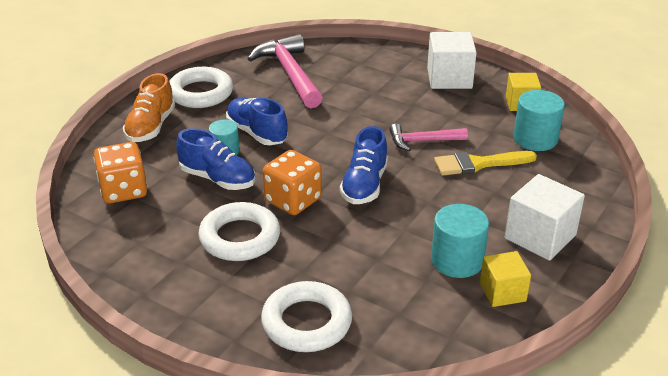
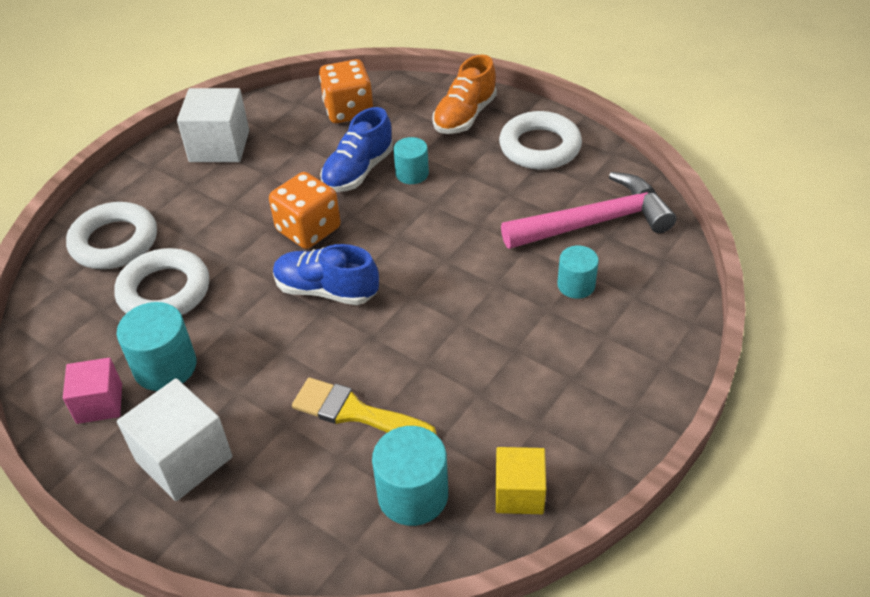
camera: 95 degrees right, 10 degrees up
orange shoe [123,73,175,142] -> orange shoe turned 75 degrees counterclockwise [432,55,497,134]
white ring [198,202,280,261] -> white ring moved to [114,248,209,315]
blue shoe [226,98,288,145] -> none
pink hammer [389,124,468,151] -> none
white cube [427,32,477,89] -> white cube moved to [177,88,249,162]
yellow brush [434,151,537,176] -> yellow brush turned 60 degrees counterclockwise [292,378,436,434]
yellow cube [480,251,531,307] -> pink cube [63,358,122,424]
none -> turquoise cylinder [557,245,599,299]

